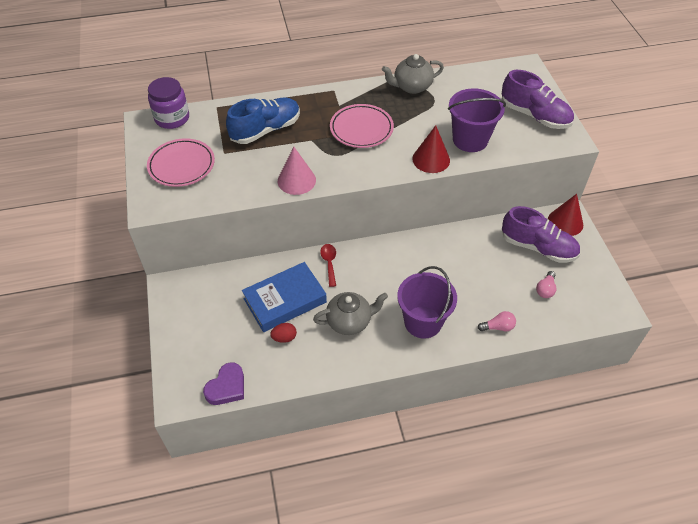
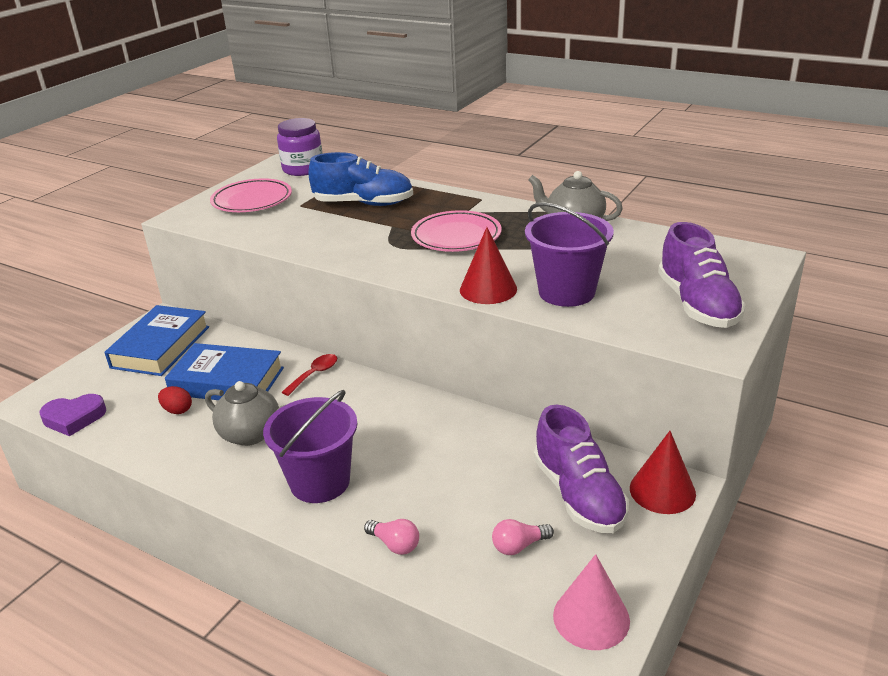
camera: 45 degrees right, 20 degrees down
pink cone [278,147,316,195] -> pink cone moved to [553,554,630,650]
none -> blue book [104,305,209,376]

